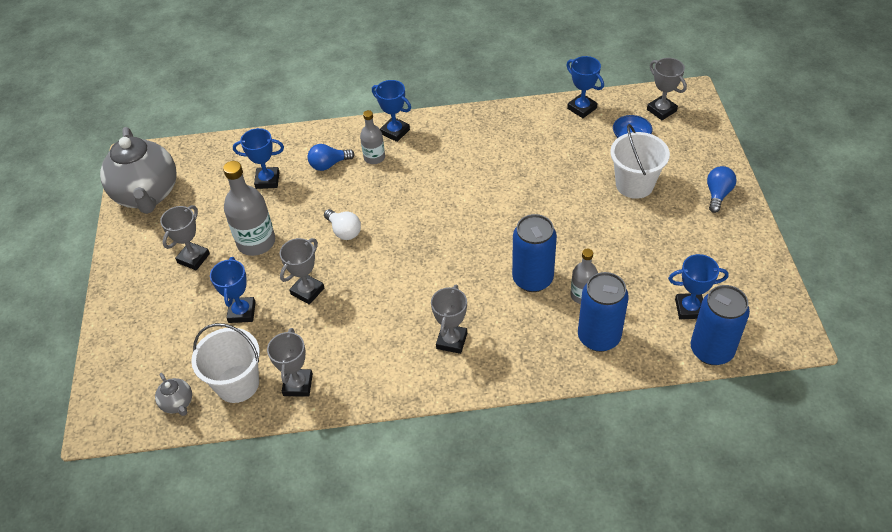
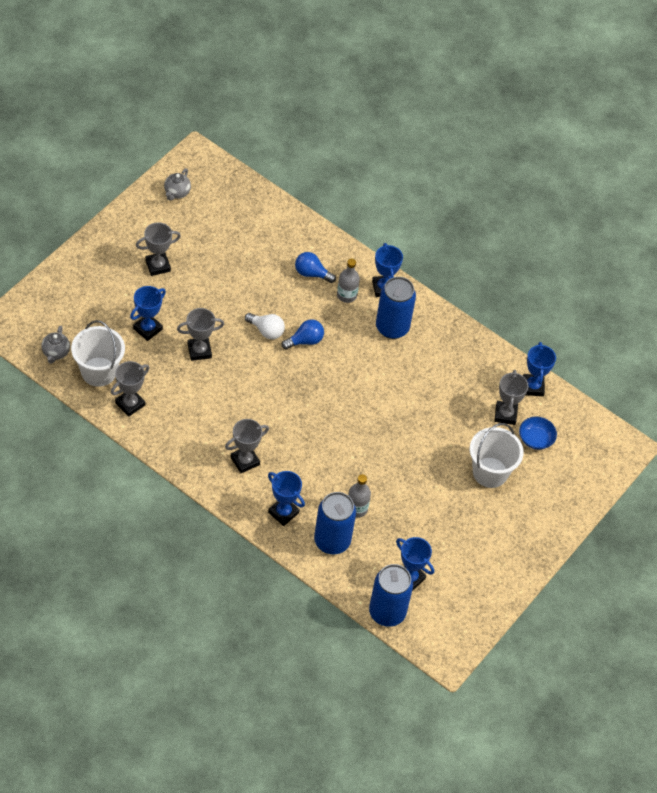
camera: 35 degrees right, 5 degrees up
grey teapot [100,127,177,214] -> grey teapot [164,168,191,201], size x0.42
grey bottle [223,161,275,256] -> none
blue trophy [233,128,284,189] -> blue trophy moved to [268,471,305,526]
white light bulb [324,209,361,240] -> white light bulb turned 60 degrees counterclockwise [245,313,285,339]
blue can [512,214,557,292] -> blue can moved to [376,277,416,339]
grey trophy [647,58,687,120] -> grey trophy moved to [494,370,528,425]
blue light bulb [707,166,737,213] -> blue light bulb moved to [281,319,324,350]

